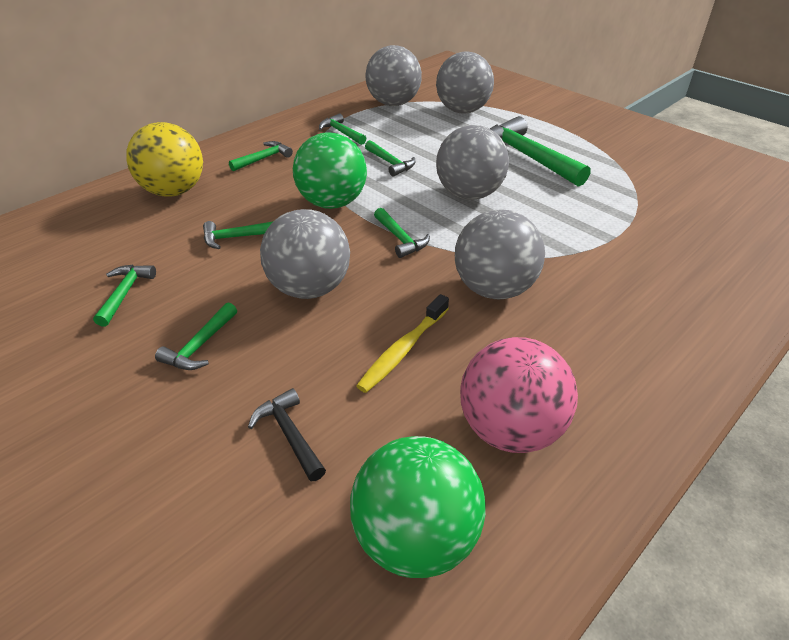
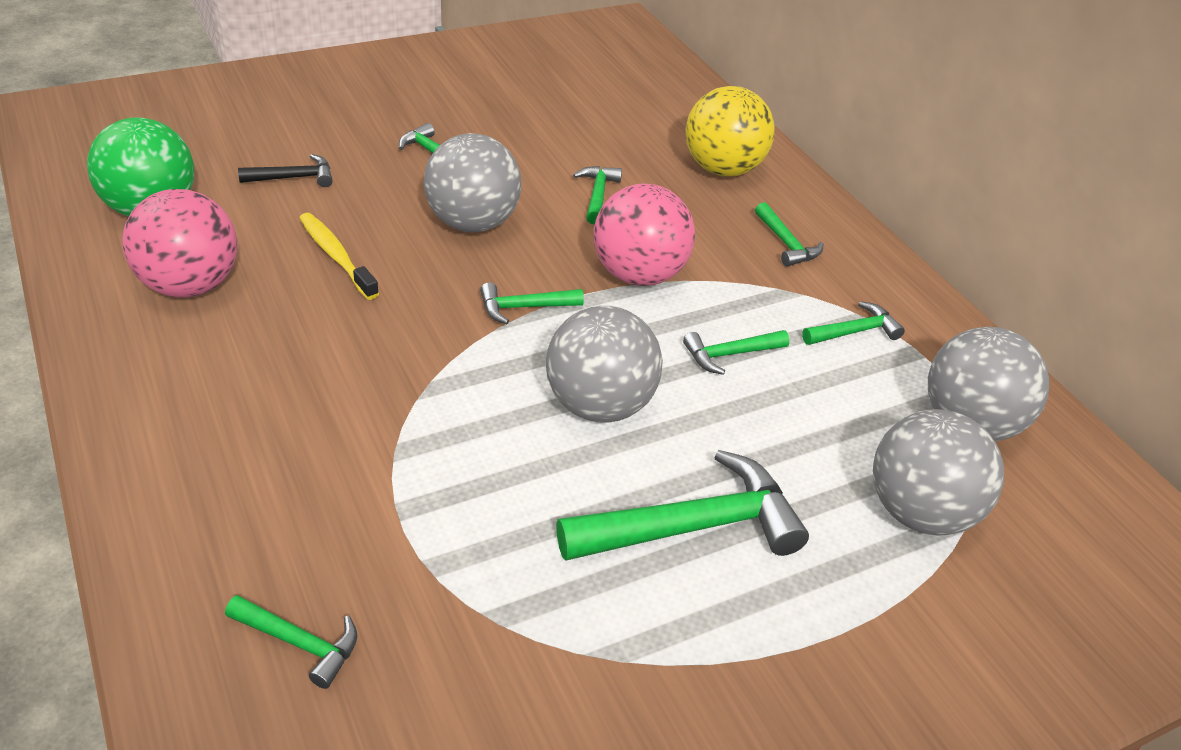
camera: 105 degrees right, 0 degrees up
green hammer [93,265,156,327] -> green hammer moved to [225,595,357,689]
green ball [293,132,367,209] -> pink ball [594,184,695,286]
grey ball [455,210,545,299] -> none

